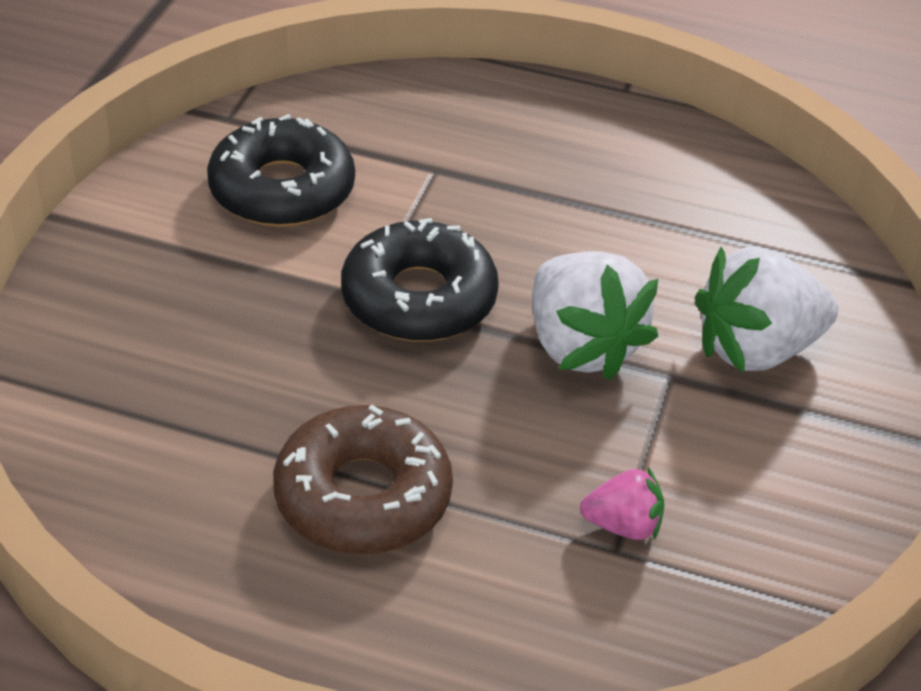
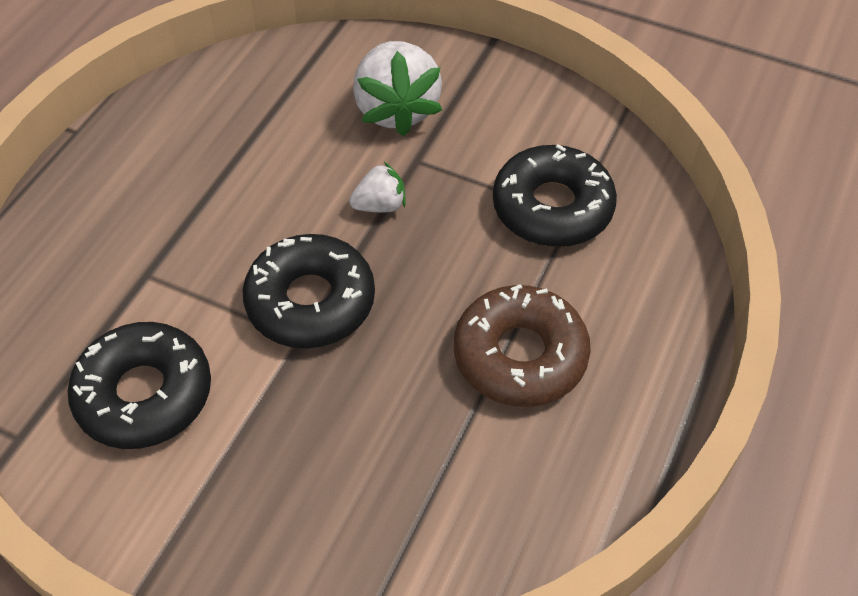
camera: 80 degrees left, 10 degrees up
white strawberry [532,251,658,381] -> white strawberry [349,162,406,212], size x0.51
pink strawberry [580,467,664,540] -> black donut [493,144,617,247]

